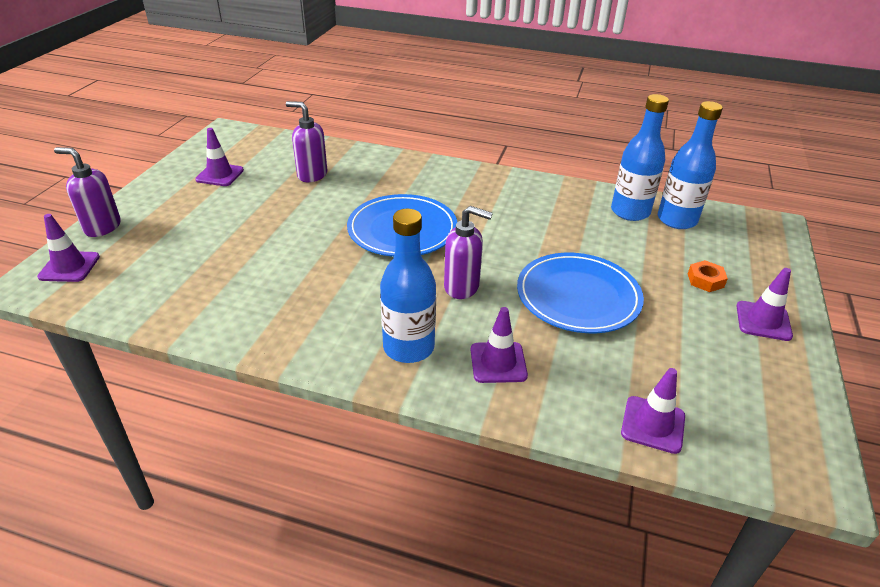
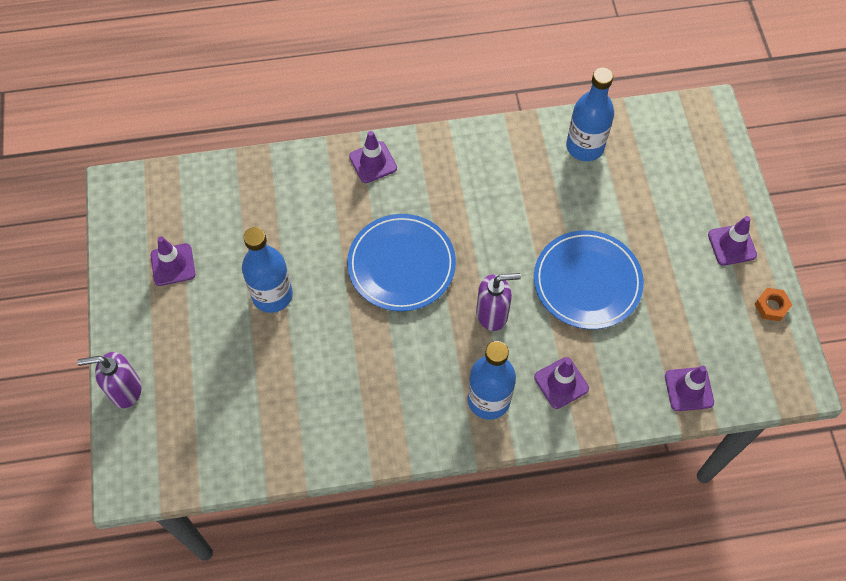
camera: 25 degrees left, 25 degrees up
purple traffic cone [37,214,100,282] -> purple traffic cone moved to [349,131,397,183]
purple soap dispenser [286,101,327,182] -> none
blue bottle [658,101,723,229] -> blue bottle moved to [242,227,293,313]
orange nut [688,260,728,292] -> orange nut moved to [755,288,792,321]

